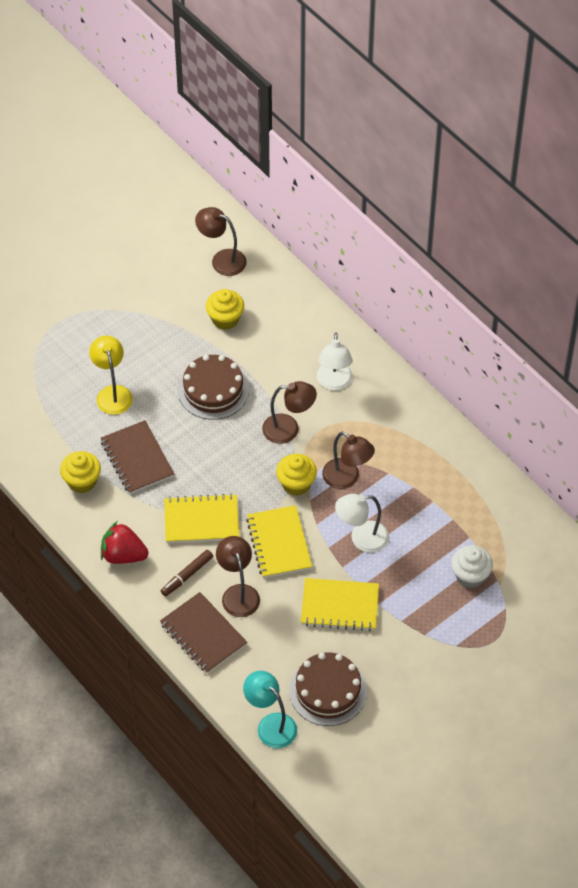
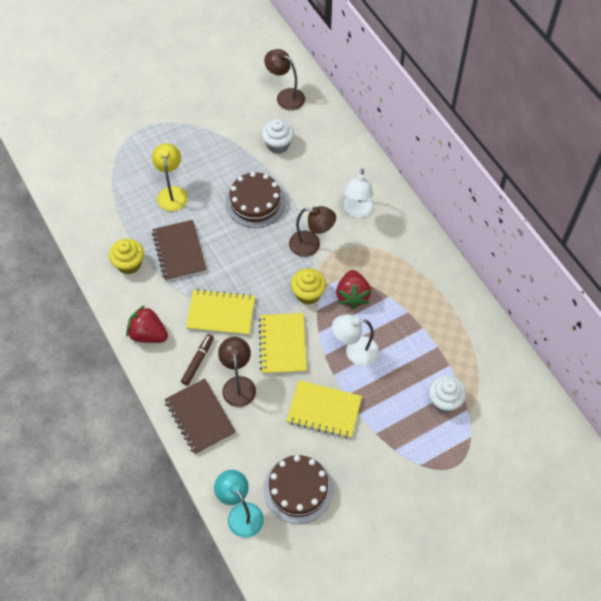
camera: 10 degrees right, 5 degrees up
brown marker [161,550,213,597] -> brown marker turned 150 degrees clockwise [181,334,214,385]
yellow cupcake [206,289,244,330] -> white cupcake [262,119,294,154]
brown lamp [322,432,375,489] -> red strawberry [336,270,371,309]

